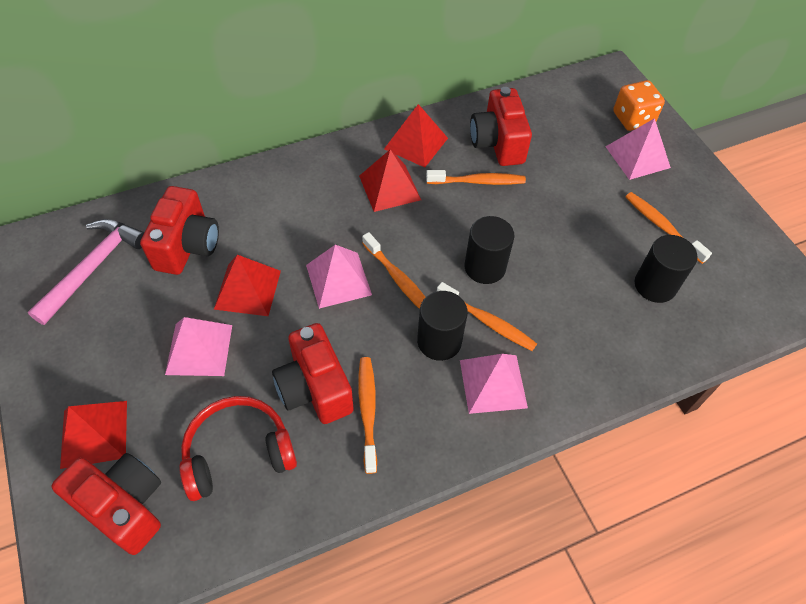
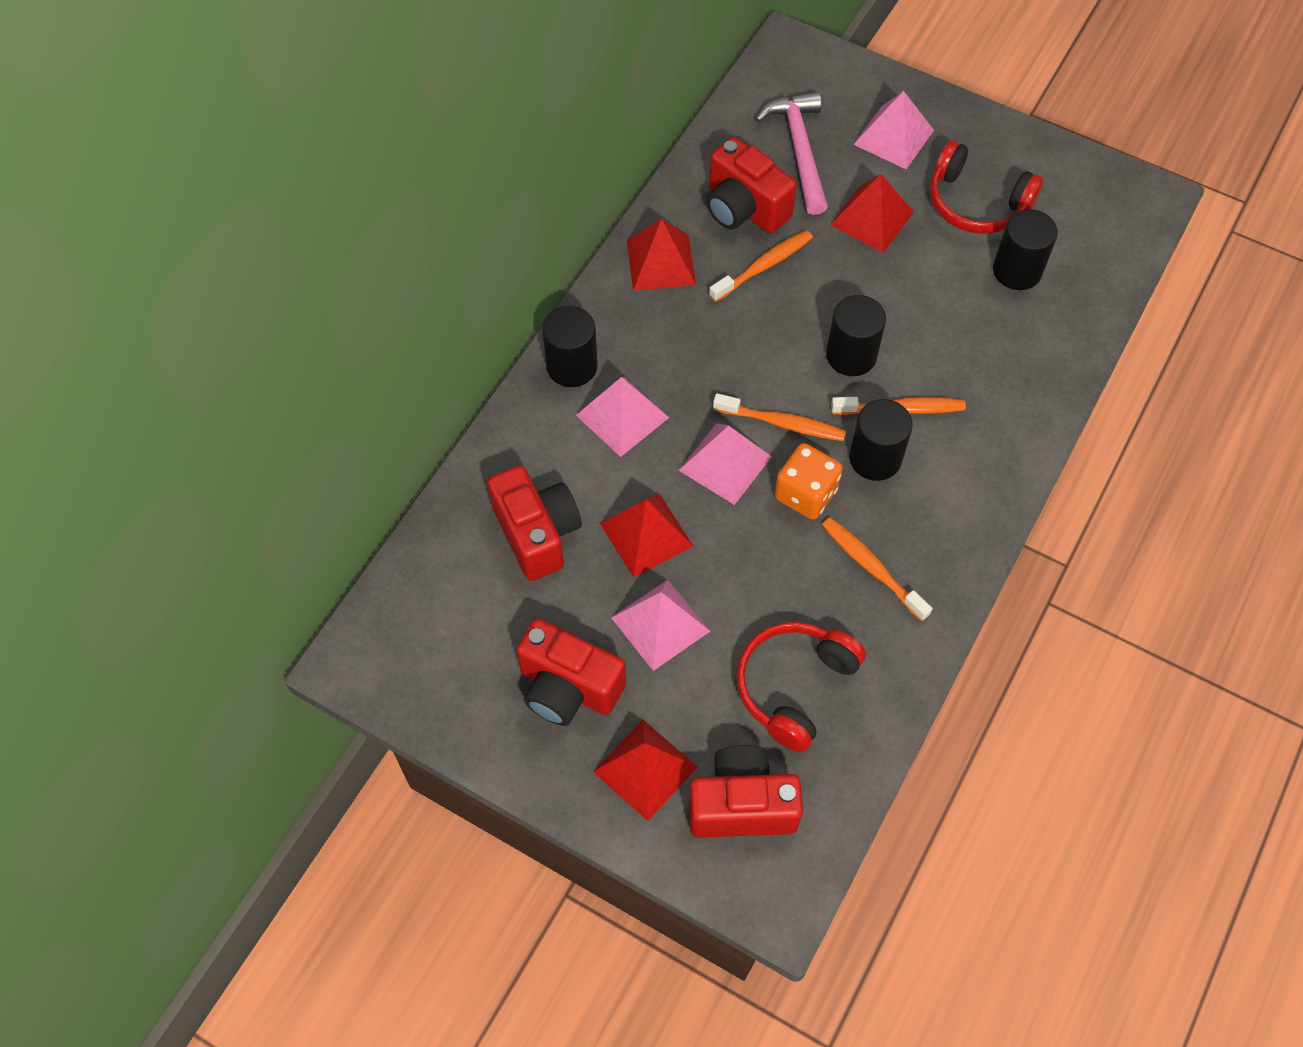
camera: 35 degrees left, 5 degrees up
pink hammer [28,219,144,325] -> pink hammer moved to [756,91,828,215]
red camera [272,323,354,424] -> red camera moved to [516,619,626,726]
red pyramid [359,149,421,212] -> red pyramid moved to [830,174,914,253]
pink pyramid [460,354,528,414] -> pink pyramid moved to [576,377,669,457]
orange dice [613,80,665,131] -> orange dice moved to [775,443,843,520]
orange toothbrush [625,192,712,264] -> red headphones [930,140,1043,234]
none -> black cylinder [542,306,598,387]

